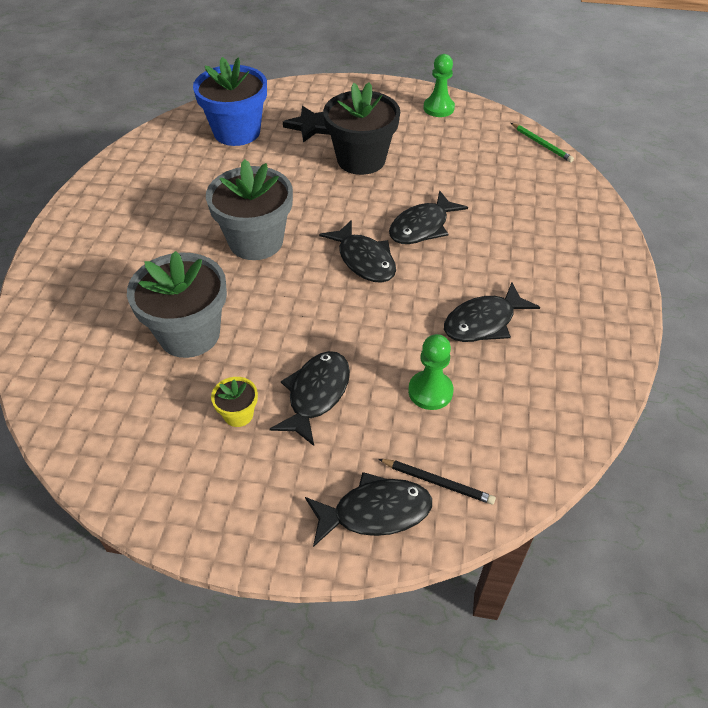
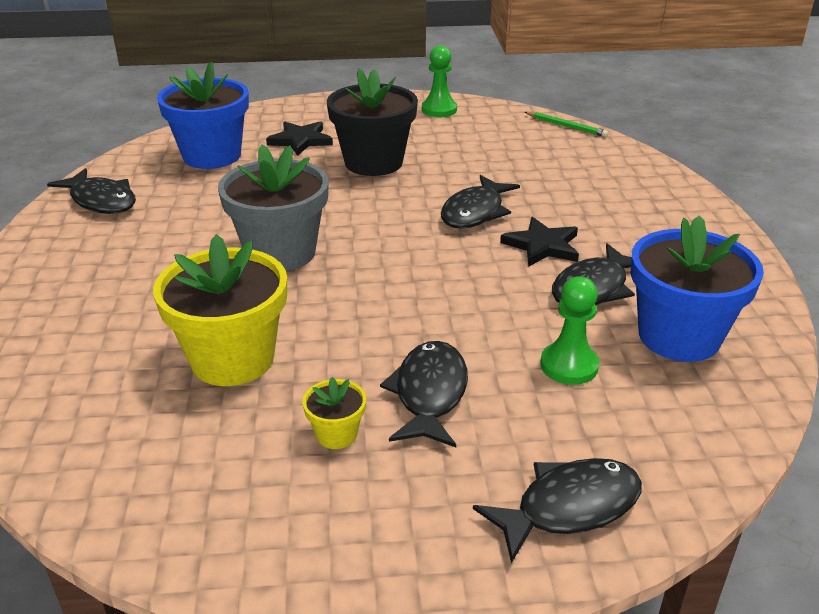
camera: 15 degrees left, 15 degrees down
grey flower pot [127,251,227,358] -> yellow flower pot [153,234,287,386]
black fish [319,220,396,283] -> black fish moved to [47,168,136,214]
black pencil [379,459,496,505] -> none
none -> black star [500,217,579,267]
none -> blue flower pot [630,216,764,362]

